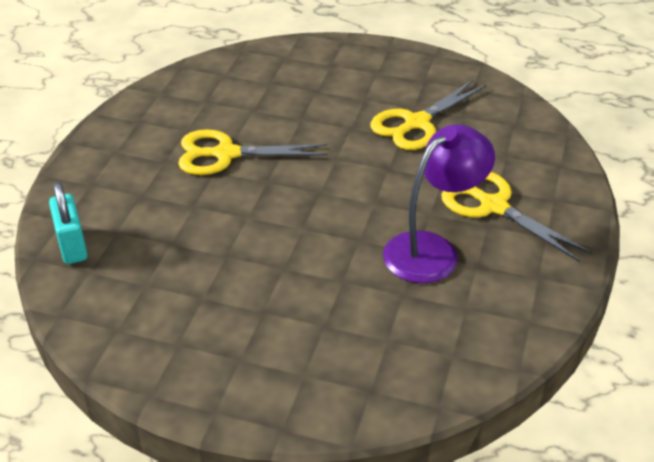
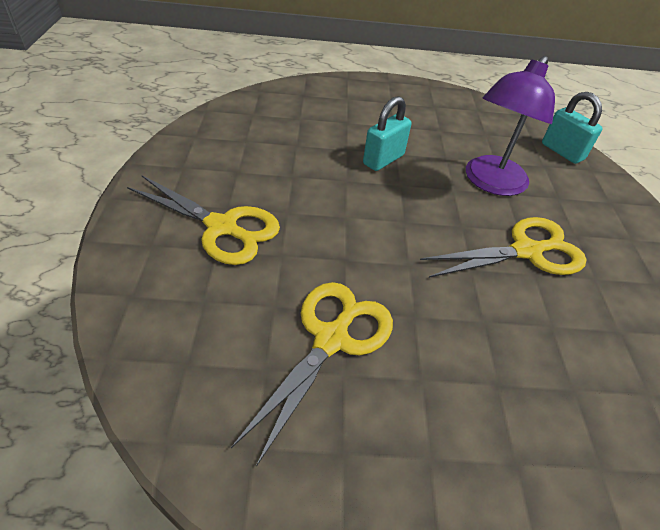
camera: 160 degrees right, 5 degrees up
purple lamp [383,124,495,283] -> purple lamp moved to [466,56,555,196]
none -> turquoise padlock [363,96,411,171]

